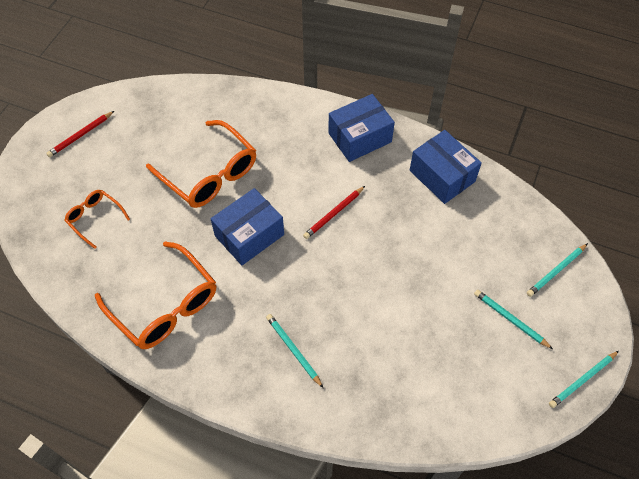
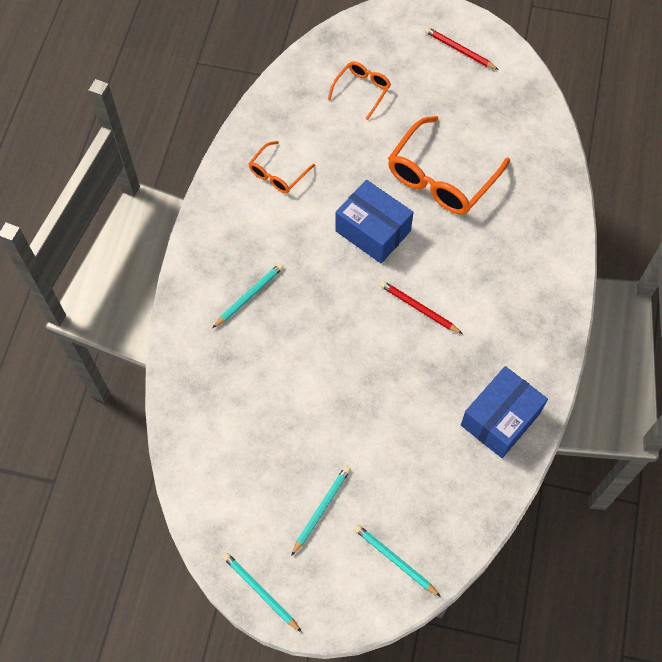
camera: 80 degrees right, 5 degrees up
orange glasses [95,241,216,349] -> orange glasses [248,141,315,193], size x0.53
blue box [328,94,395,162] -> none

